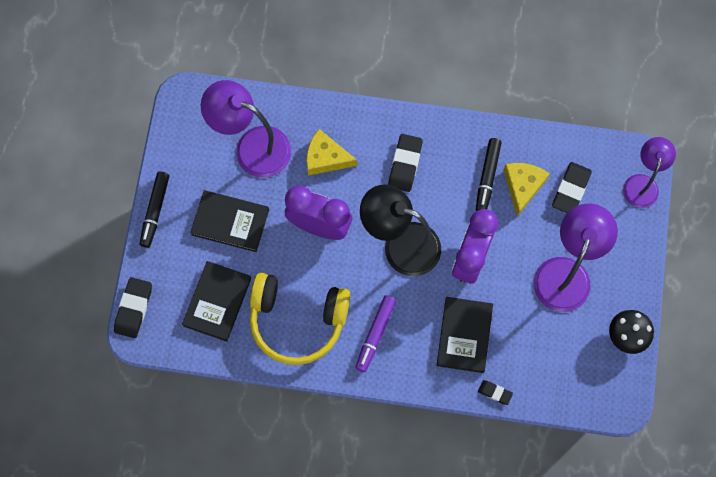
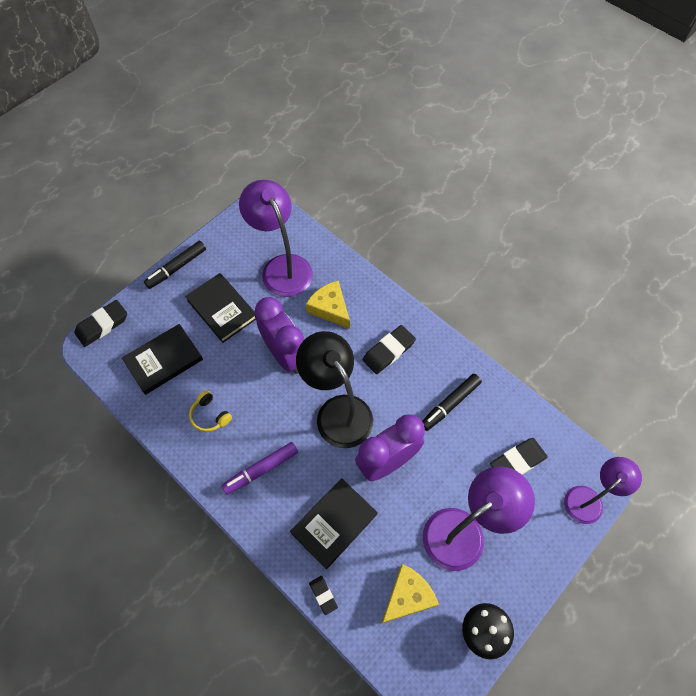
camera: 35 degrees right, 10 degrees down
yellow headphones [250,273,350,365] -> yellow headphones [189,391,232,432], size x0.41
yellow cheese [503,163,550,216] -> yellow cheese moved to [381,564,439,624]

